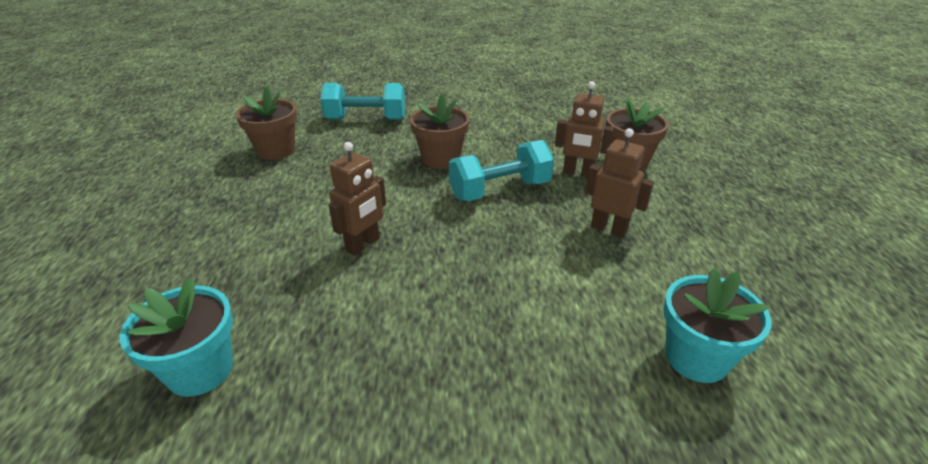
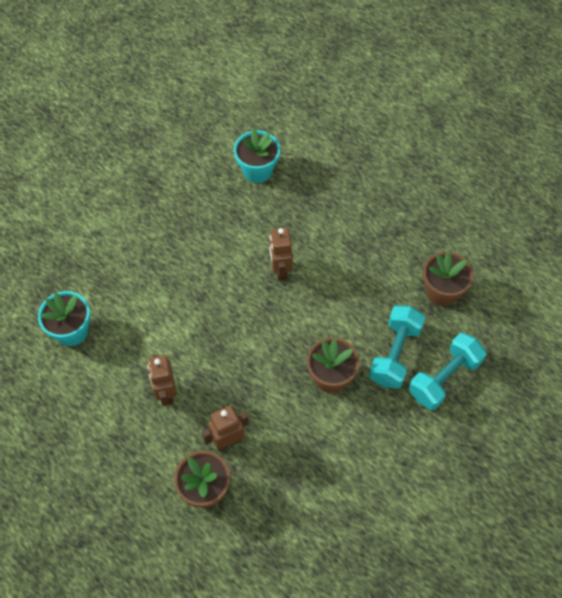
camera: 135 degrees right, 25 degrees up
turquoise dumbbell [449,140,554,201] -> turquoise dumbbell moved to [369,305,426,389]
brown robot [585,128,654,237] -> brown robot turned 90 degrees clockwise [147,355,177,406]

